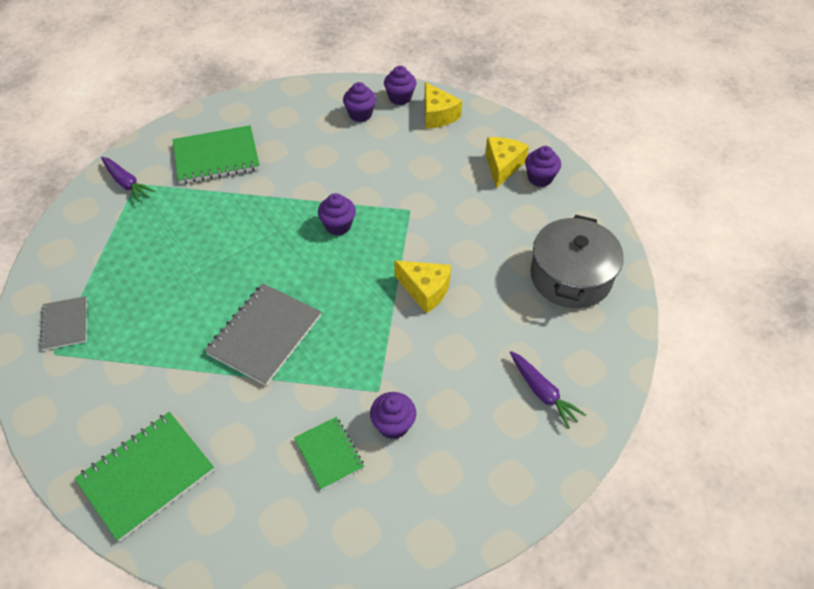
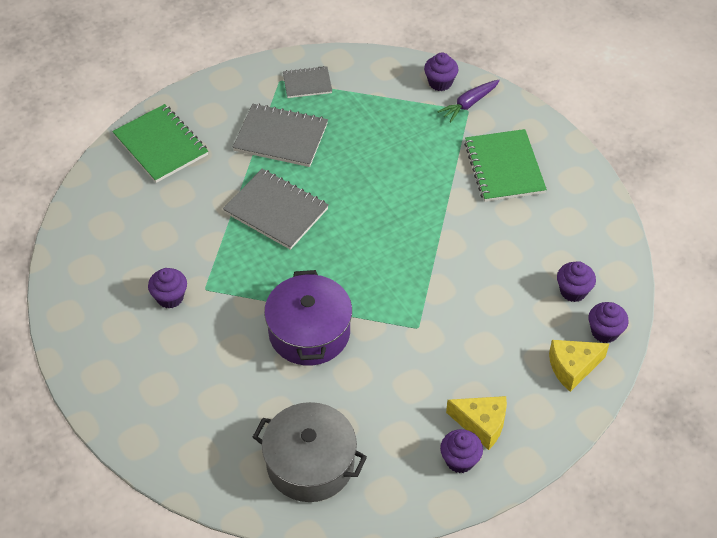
camera: 95 degrees right, 0 degrees up
green notebook [294,417,364,490] -> none
purple cupcake [318,193,356,236] -> purple cupcake moved to [424,52,458,91]
yellow cheese [394,260,451,313] -> purple pot [264,270,352,366]
purple carrot [510,351,586,429] -> none
none -> grey notebook [233,103,328,167]

